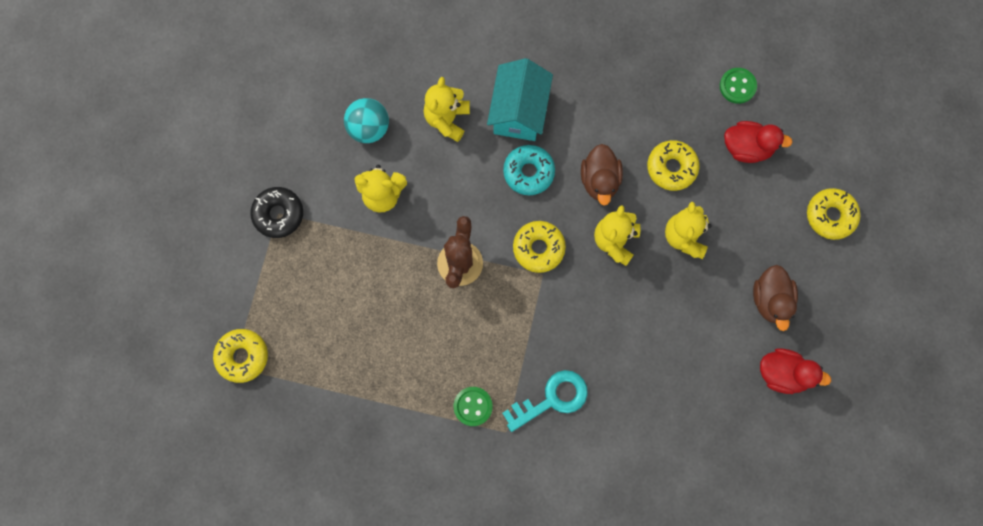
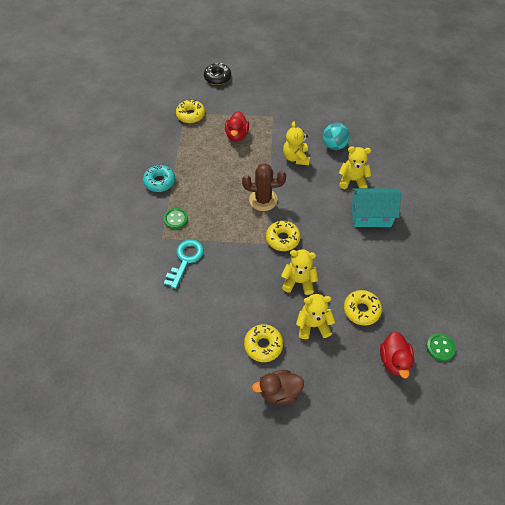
camera: 80 degrees right, 20 degrees down
black donut [250,187,303,238] -> black donut moved to [204,63,231,85]
turquoise key [502,370,588,432] -> turquoise key turned 120 degrees counterclockwise [164,239,204,289]
turquoise donut [503,145,555,195] -> turquoise donut moved to [143,165,175,192]
brown duck [581,144,623,206] -> none
red duck [760,348,831,394] -> red duck moved to [225,111,249,142]
yellow donut [807,188,861,240] -> yellow donut moved to [244,324,283,362]

